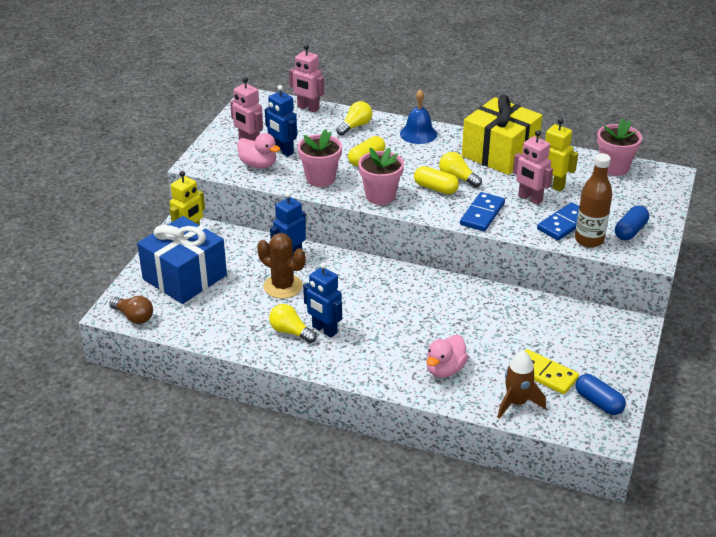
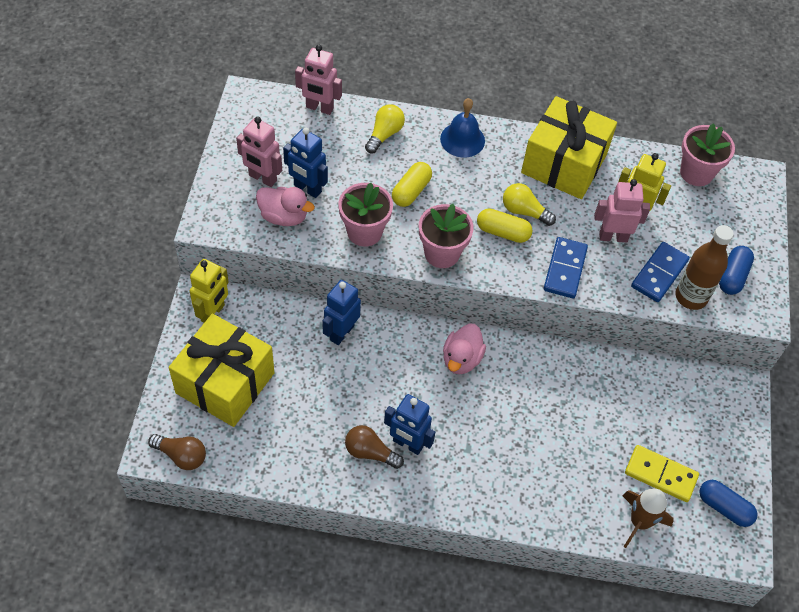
camera: 15 degrees left, 20 degrees up
blue gift [137,216,227,304] -> yellow gift [169,314,275,427]
brown cactus [257,233,305,299] -> none
yellow light bulb [269,304,317,343] -> brown light bulb [345,425,404,469]
pink duck [426,335,468,378] -> pink duck moved to [443,324,486,374]
pink robot [513,130,553,205] -> pink robot turned 150 degrees clockwise [594,179,650,242]

